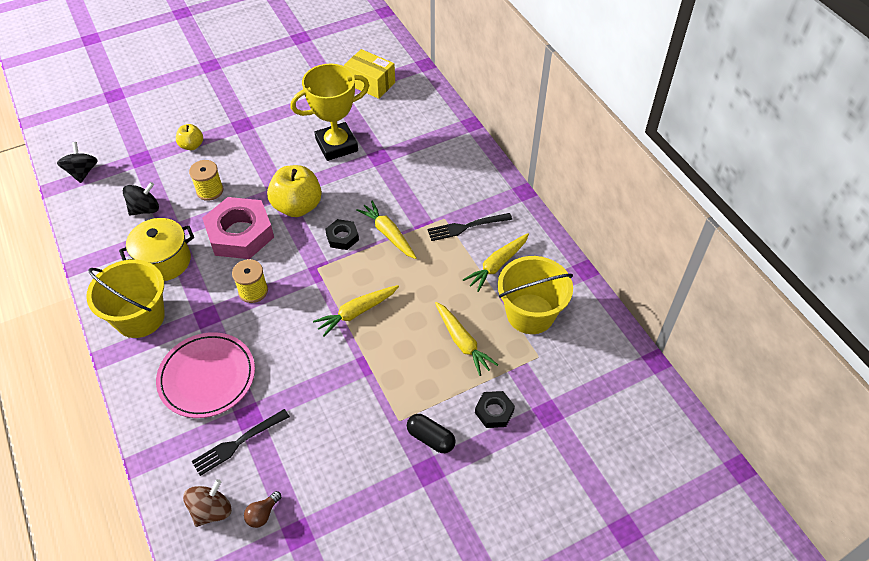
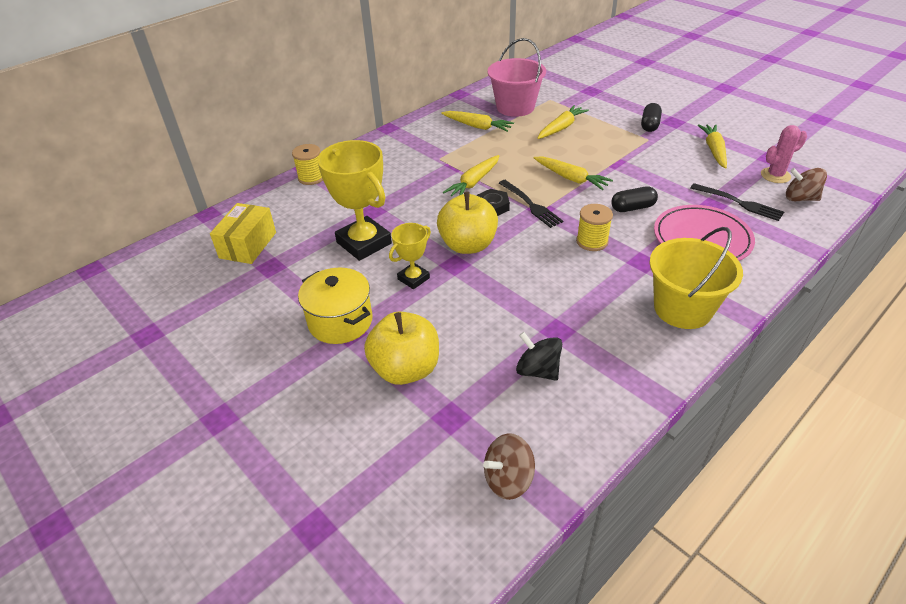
camera: 105 degrees left, 10 degrees down
black spinning top [57,142,98,183] -> brown spinning top [483,433,535,500]
yellow pot [119,218,194,281] -> yellow pot moved to [298,268,372,344]
yellow apple [176,124,203,150] -> yellow apple [364,312,439,385], size x1.86
yellow spool [189,160,223,201] -> yellow spool moved to [292,144,323,185]
pink nut [202,197,274,259] -> none
brown light bulb [244,491,281,528] -> pink cactus [761,125,807,183]
black fork [427,213,512,241] -> black fork moved to [499,180,563,228]
black nut [475,391,515,428] -> none
yellow bucket [498,256,573,334] -> pink bucket [488,38,546,117]
none -> yellow trophy [389,223,431,289]
none -> black capsule [611,186,658,212]
none -> yellow carrot [698,124,727,169]

